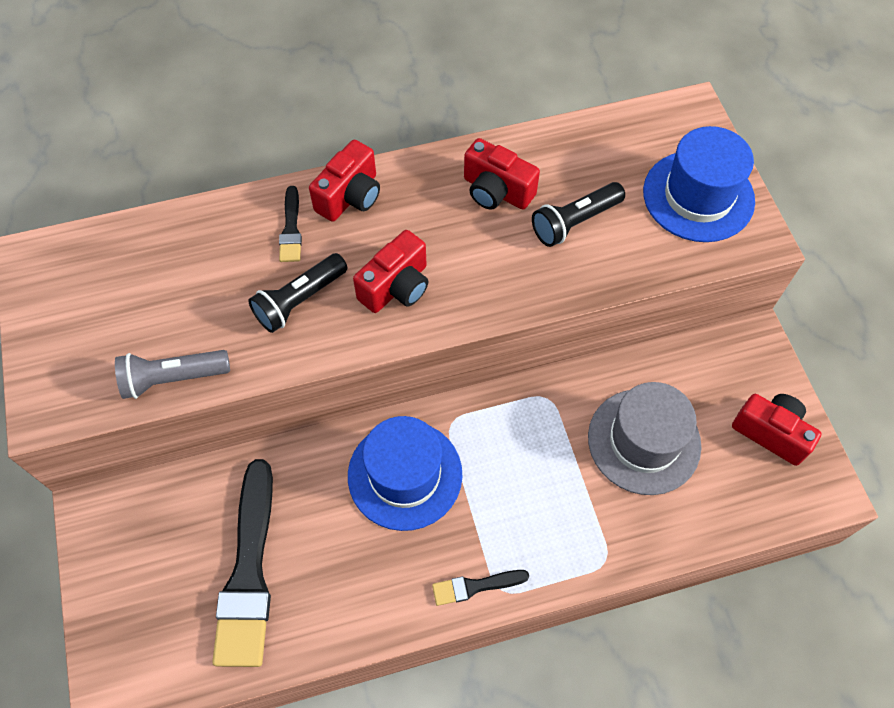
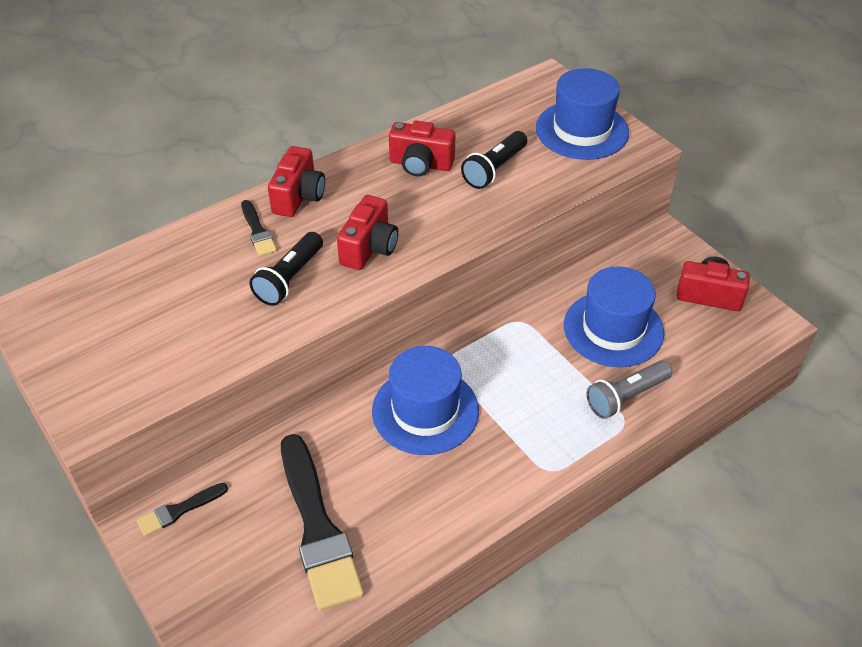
camera: 20 degrees left, 15 degrees down
grey flashlight [115,350,230,399] -> grey flashlight moved to [587,360,672,419]
black brush [432,570,529,606] -> black brush moved to [137,483,228,536]
grey hat [588,382,701,495] -> blue hat [564,266,664,367]

